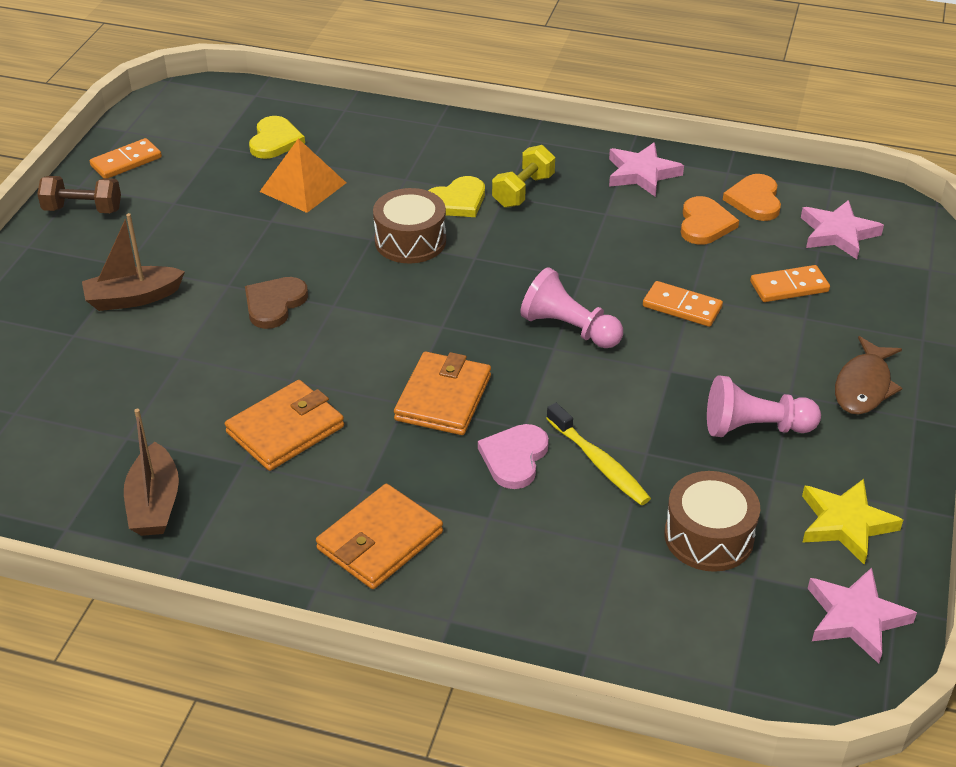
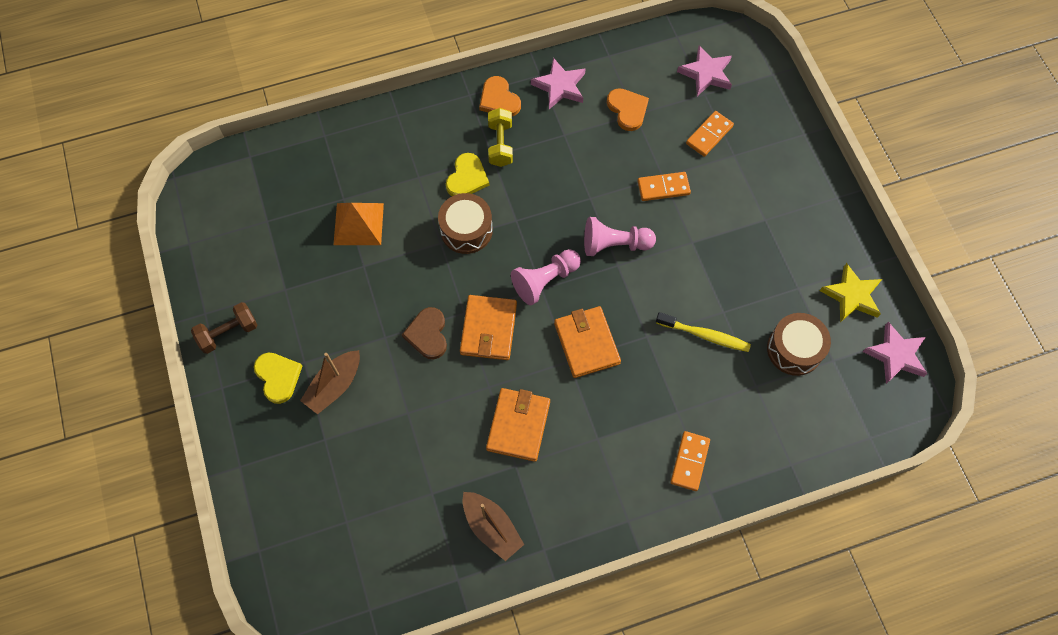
camera: 35 degrees left, 25 degrees up
orange domino [90,138,162,178] -> orange domino moved to [670,431,710,491]
yellow heart [249,116,305,159] -> yellow heart moved to [254,352,302,404]
orange wallet [316,484,443,589] -> orange wallet moved to [460,295,517,360]
pink heart [478,424,549,489] -> none
pink pawn [707,375,821,437] -> pink pawn moved to [511,249,581,305]
orange heart [723,174,781,221] -> orange heart moved to [479,76,521,116]
brown fish [835,336,902,415] -> none

